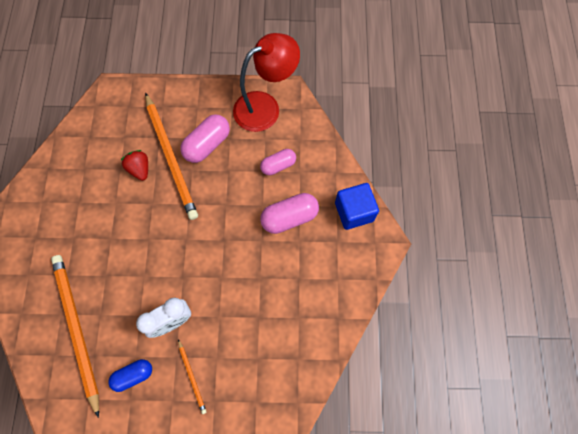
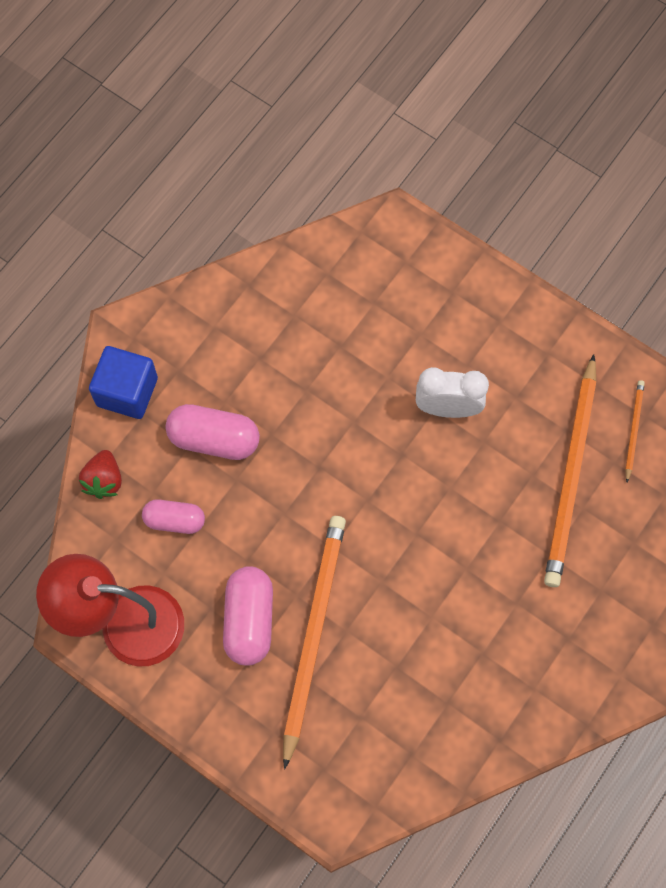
camera: 145 degrees left, 0 degrees up
blue capsule [109,359,152,392] -> none
red strawberry [121,150,148,181] -> red strawberry moved to [79,450,122,499]
orange pencil [178,339,206,414] -> orange pencil moved to [625,380,645,482]
pink capsule [180,114,230,163] -> pink capsule turned 75 degrees counterclockwise [223,566,273,665]

